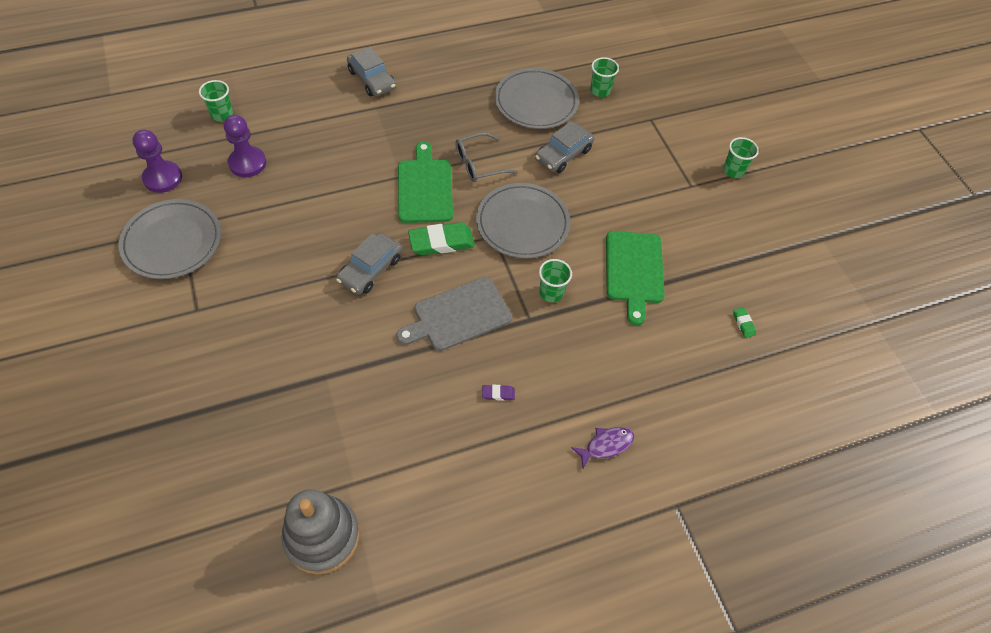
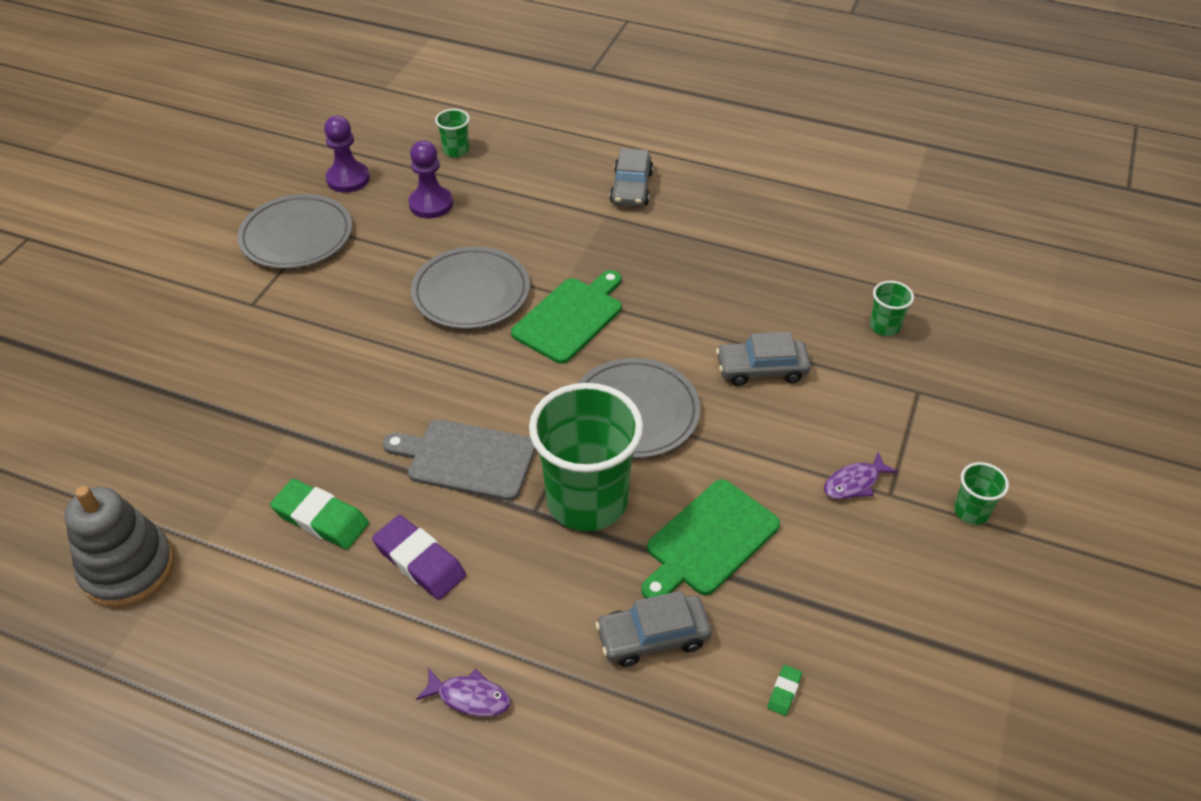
camera: 45 degrees right, 10 degrees down
grey car [336,233,402,295] -> grey car moved to [595,591,712,667]
green eraser [408,222,475,255] -> green eraser moved to [270,479,369,549]
grey glasses [455,132,518,182] -> none
purple eraser [482,385,515,401] -> purple eraser [372,515,466,600], size x2.16
grey plate [495,68,579,129] -> grey plate moved to [411,247,530,329]
green cup [539,259,572,303] -> green cup [529,383,643,531], size x2.33
none -> purple fish [824,452,898,499]

